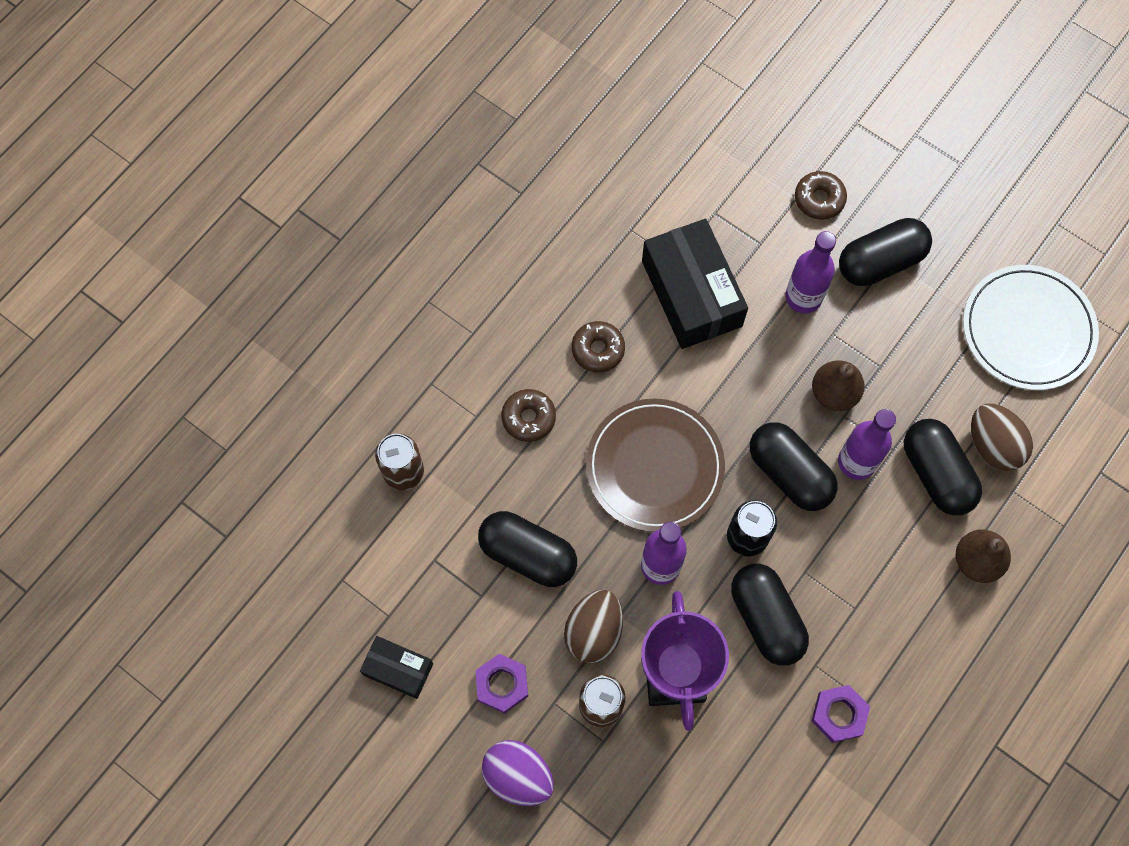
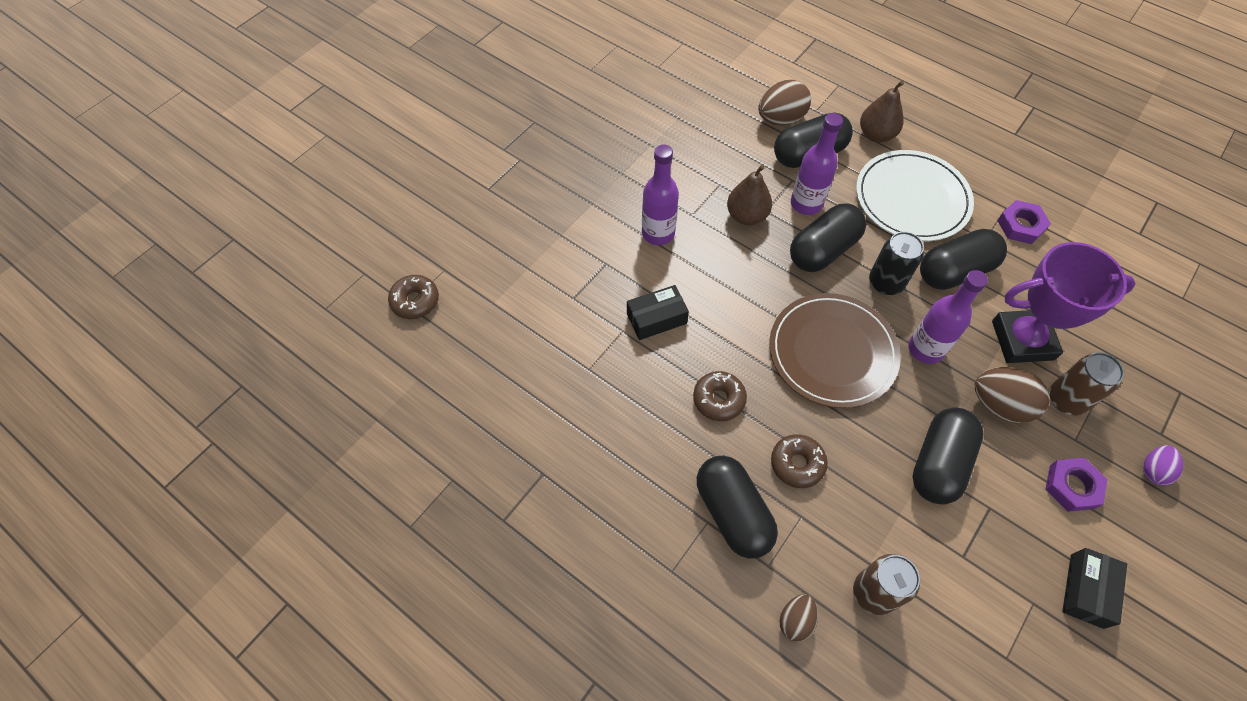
camera: 90 degrees left, 10 degrees down
purple egg [482,740,554,806] -> purple egg [1143,445,1183,486], size x0.59
black box [642,219,748,349] -> black box [627,285,689,340], size x0.53
brown donut [795,171,847,220] -> brown donut moved to [388,275,439,319]
black capsule [839,218,932,286] -> black capsule moved to [697,455,778,559]
white plate [963,265,1099,390] -> white plate moved to [856,150,974,241]
none -> brown egg [780,594,818,642]

